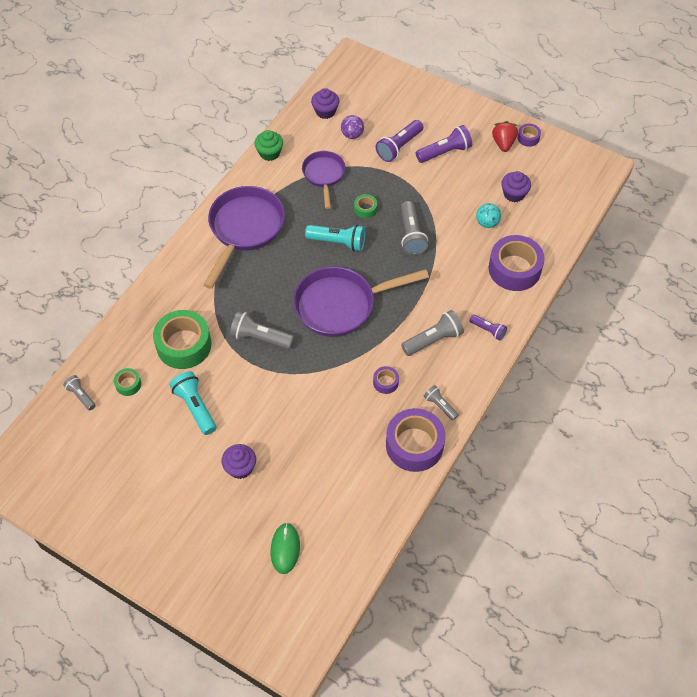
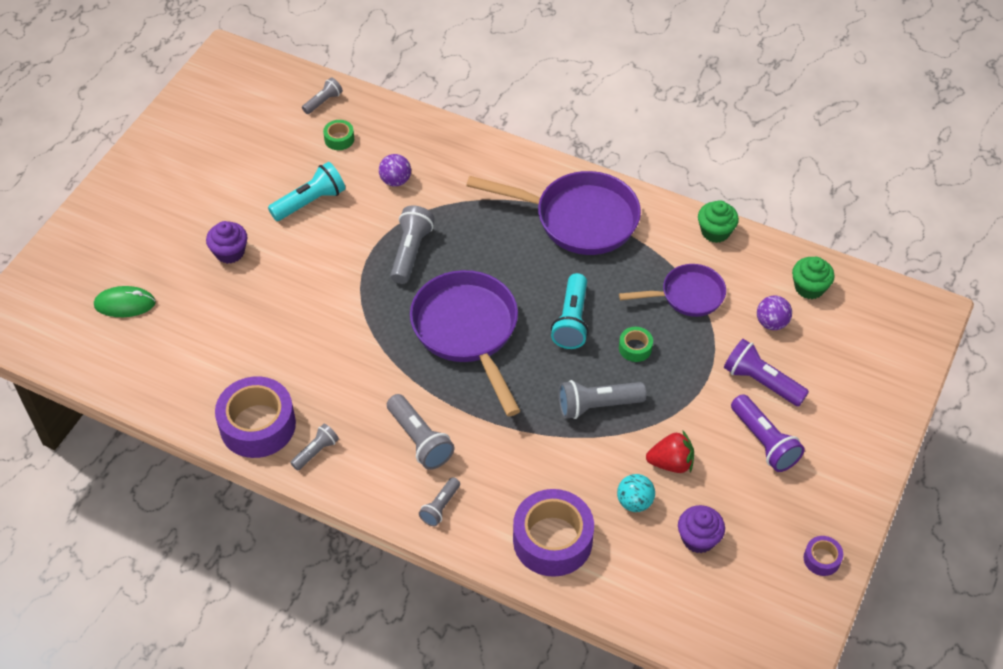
camera: 85 degrees right, 5 degrees down
green tape [153,310,211,369] -> purple ball [379,154,411,187]
purple cupcake [311,88,339,119] -> green cupcake [792,257,835,299]
purple tape [373,366,399,394] -> none
purple flashlight [470,315,507,340] -> grey flashlight [419,477,460,526]
red strawberry [492,121,518,152] -> red strawberry moved to [646,430,694,473]

